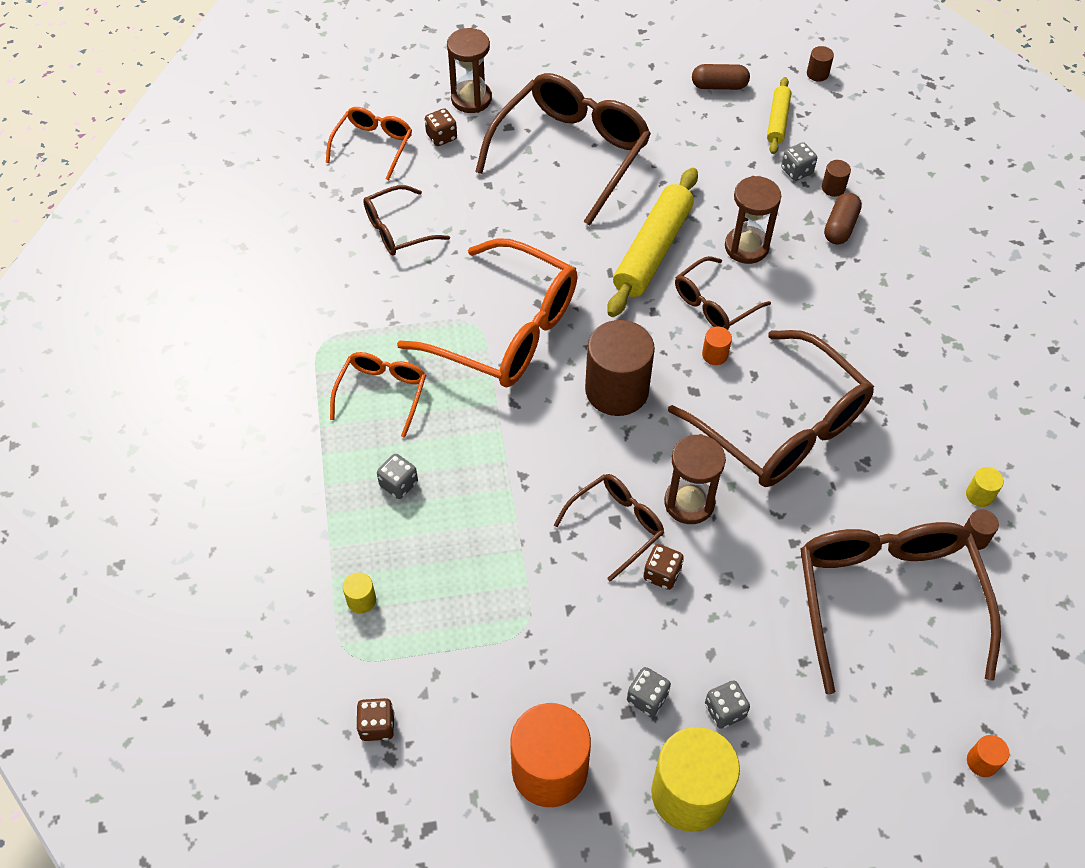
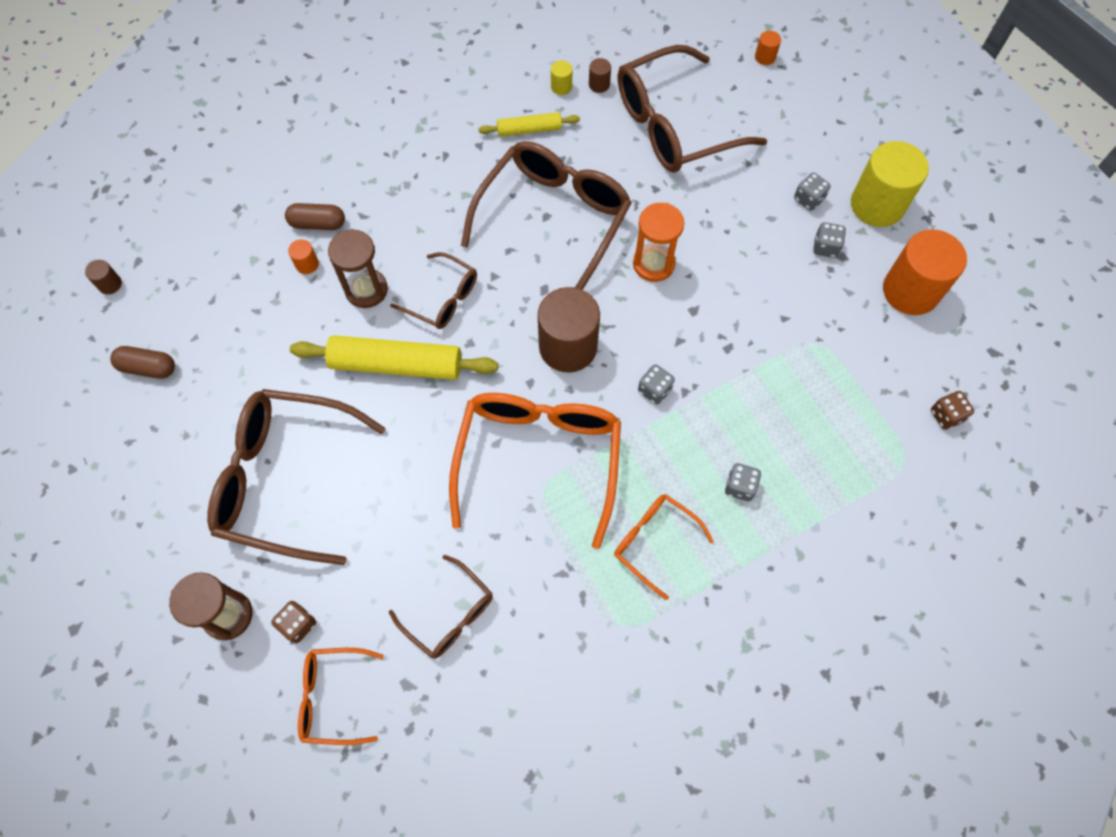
camera: 110 degrees left, 10 degrees up
orange glasses [330,352,426,438] -> orange glasses turned 45 degrees clockwise [614,494,714,600]
yellow cylinder [343,572,376,614] -> none
brown glasses [554,474,664,582] -> none
brown dice [643,544,684,590] -> none
brown hourglass [664,434,726,524] -> orange hourglass [633,203,684,282]
brown capsule [692,64,750,90] -> brown capsule turned 60 degrees counterclockwise [110,346,175,379]
orange cylinder [702,326,732,365] -> orange cylinder moved to [288,239,319,274]
yellow rolling pin [767,77,791,154] -> yellow rolling pin moved to [478,112,580,137]
grey dice [781,142,817,181] -> grey dice moved to [638,364,675,405]
brown cylinder [822,160,851,197] -> none

